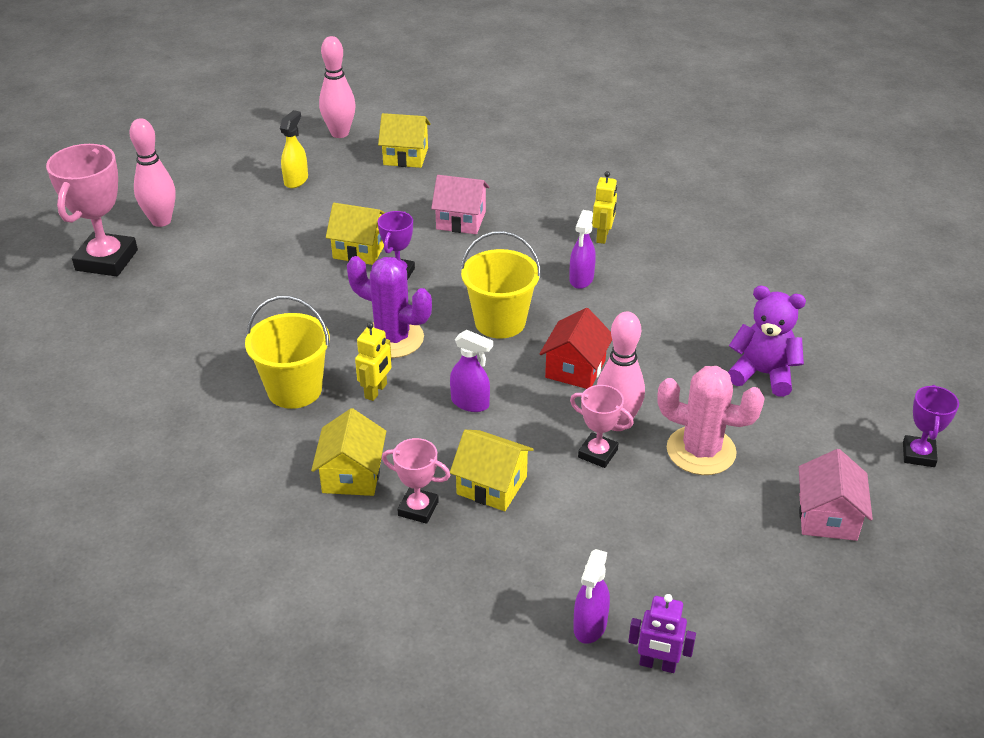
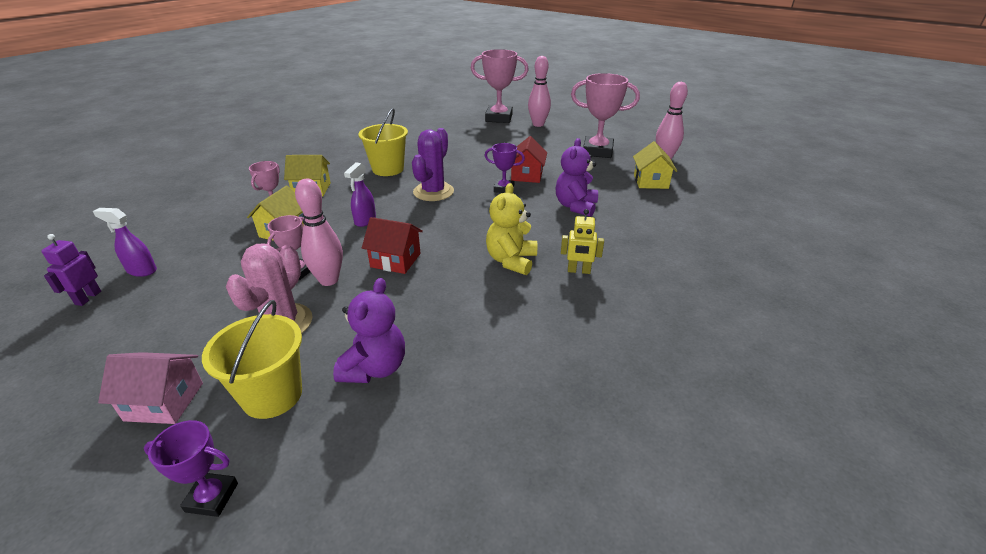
camera: 85 degrees right, 5 degrees down
yellow spray bottle [280,110,308,188] -> pink trophy [571,73,640,158]
yellow house [326,203,385,265] -> red house [511,136,547,183]
yellow robot [355,322,391,401] -> none
pink house [431,175,489,234] -> purple teddy bear [556,138,598,217]
yellow bucket [460,231,541,339] -> yellow bucket moved to [202,300,302,419]
purple spray bottle [569,210,596,289] -> yellow teddy bear [486,183,537,275]

